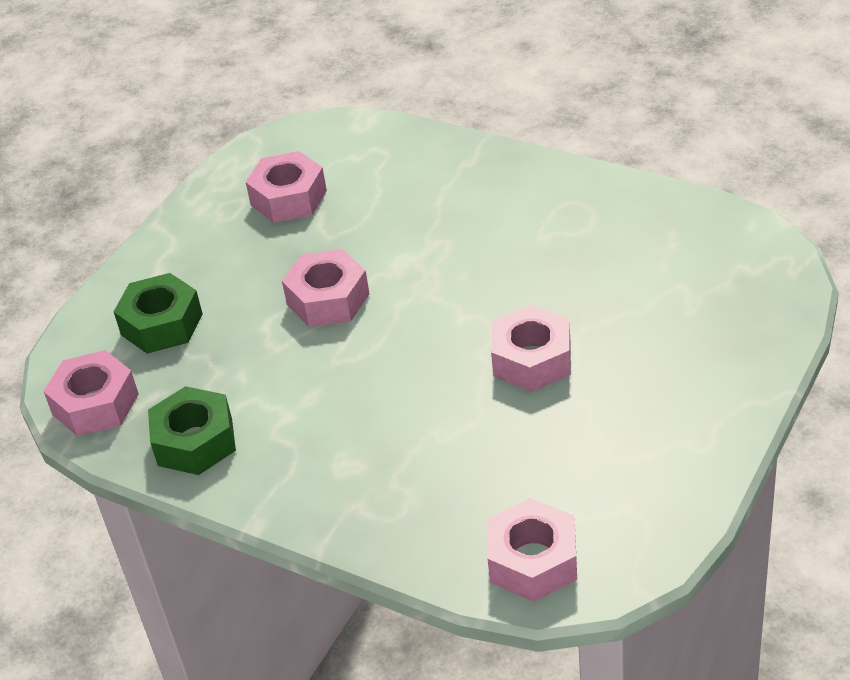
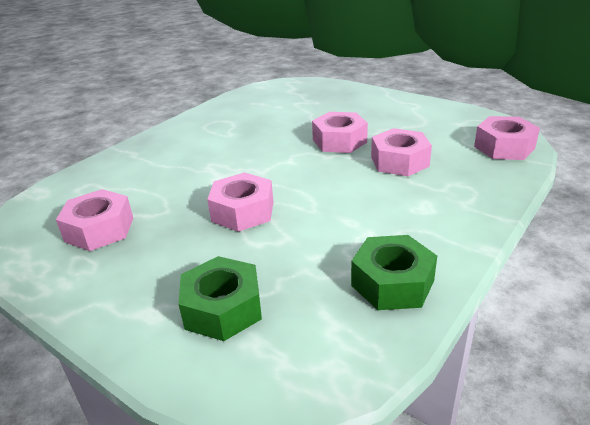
camera: 85 degrees left, 10 degrees down
pink nut [43,350,139,436] -> pink nut moved to [371,128,432,176]

